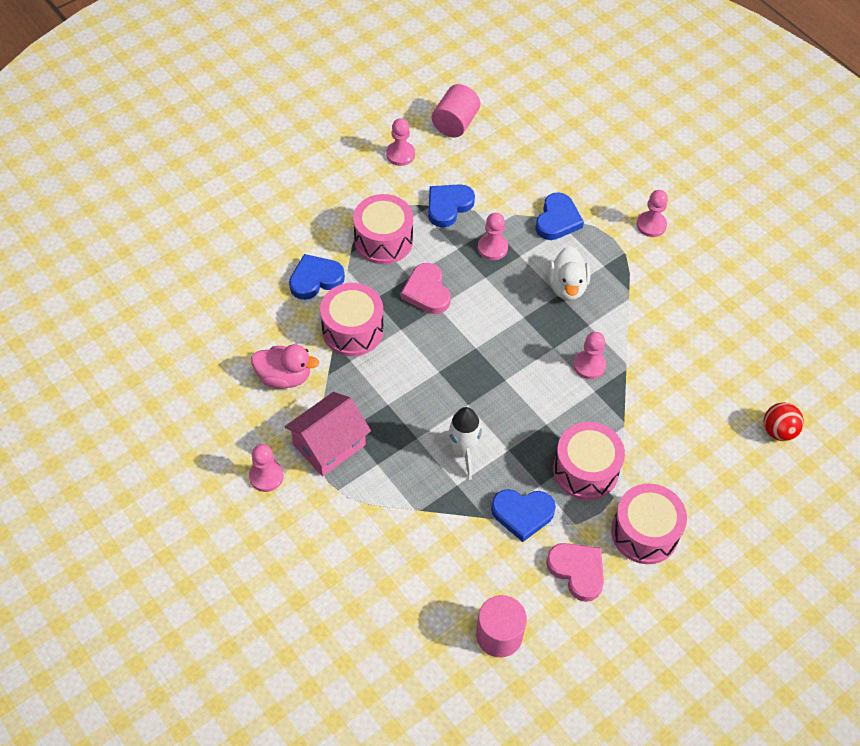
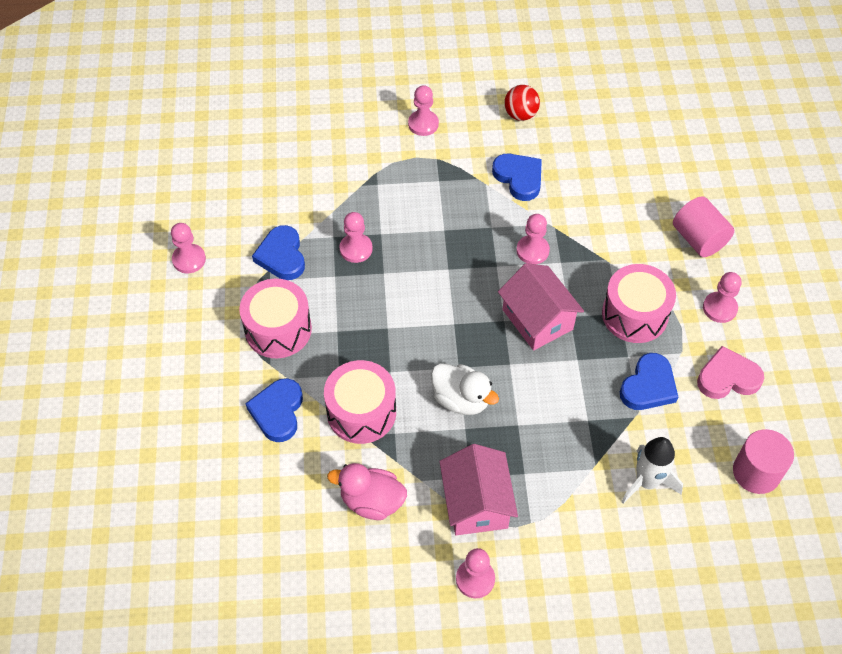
camera: 55 degrees left, 0 degrees up
pink duck [251,344,319,388] -> pink duck turned 120 degrees counterclockwise [327,463,407,520]
pink heart [401,263,451,314] -> none
pink cylinder [432,84,480,137] -> pink cylinder moved to [673,196,734,257]
white rocket [432,407,487,480] -> white rocket moved to [621,437,683,504]
blue heart [535,192,584,240] -> blue heart moved to [492,154,542,201]
white duck [548,246,590,301] -> white duck moved to [431,363,499,415]
pink drum [611,484,687,564] -> pink pawn [703,272,741,323]
red ball [764,402,804,441] -> red ball moved to [504,85,540,121]
none -> pink house [498,263,584,351]

